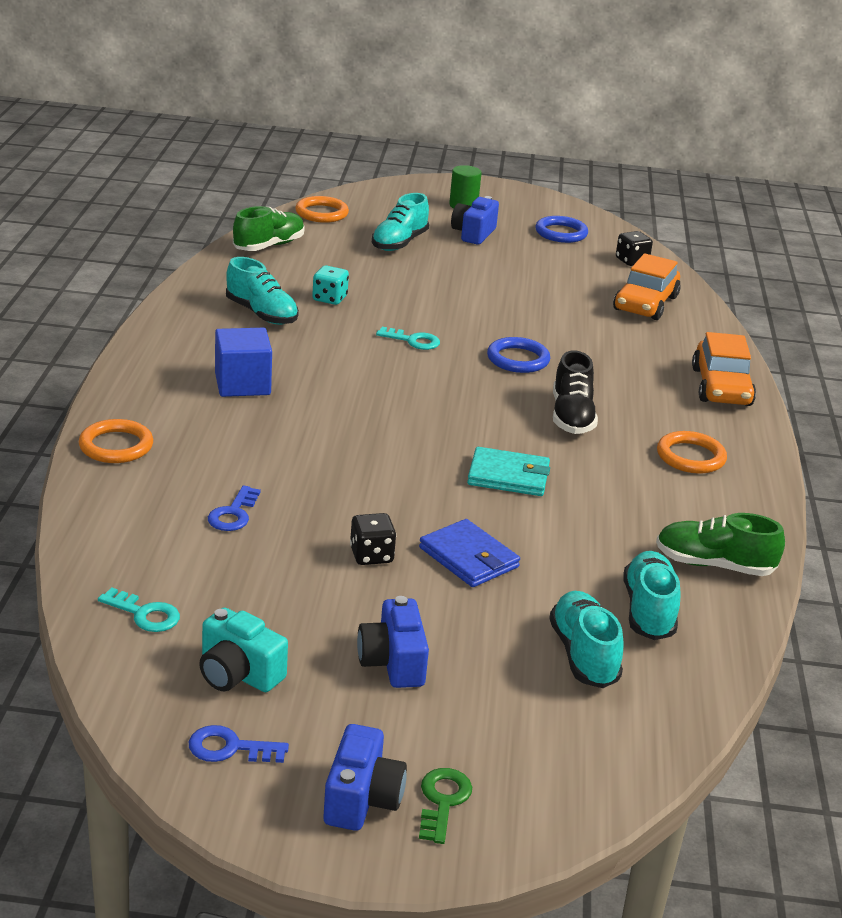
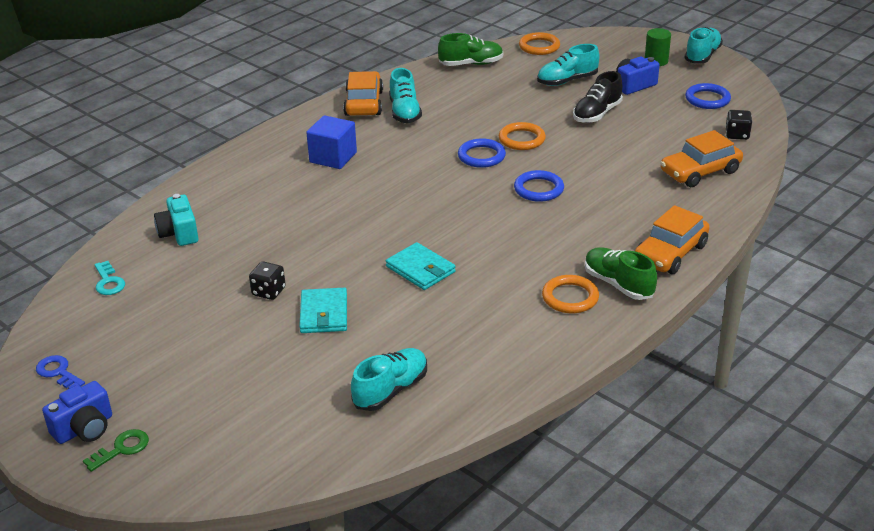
camera: 40 degrees right, 5 degrees up
orange ring [79,419,153,463] -> orange ring moved to [499,122,546,150]
turquoise camera [199,608,288,692] -> turquoise camera moved to [154,194,198,246]
blue key [208,485,261,531] -> none
turquoise dice [312,265,349,305] -> none
blue camera [357,596,429,688] -> none
turquoise key [376,327,440,350] -> blue ring [458,138,506,168]
blue wallet [419,519,520,587] -> turquoise wallet [299,288,347,333]
turquoise shoe [549,591,624,688] -> turquoise shoe moved to [684,27,723,64]
black shoe [553,350,598,434] -> black shoe moved to [573,71,623,123]
green shoe [656,513,785,576] -> green shoe moved to [585,247,657,300]
none -> orange car [343,71,383,116]

